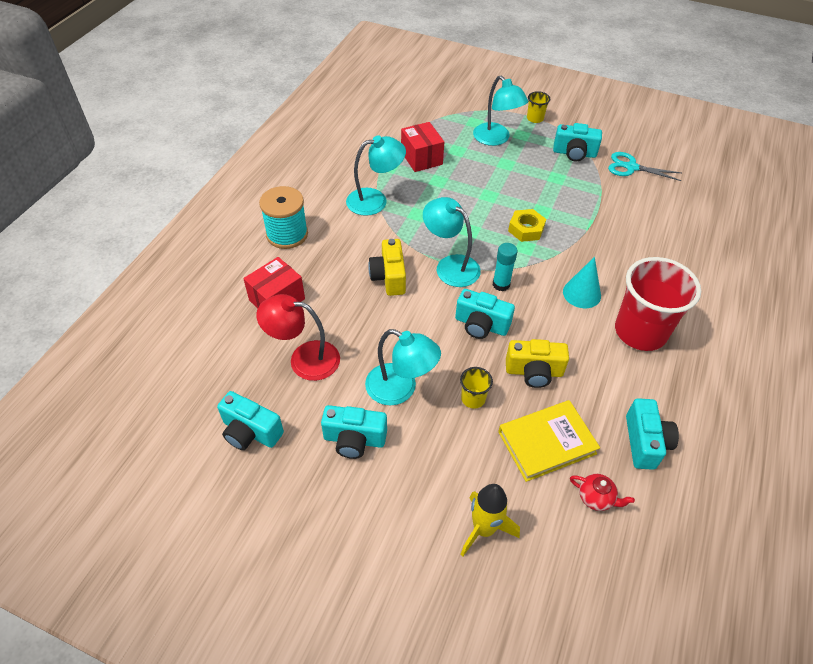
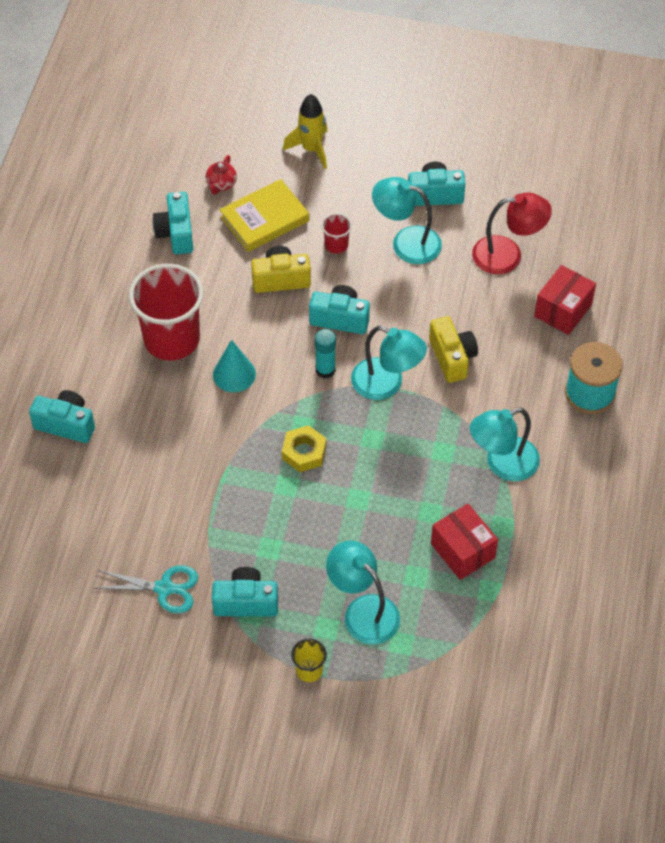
camera: 170 degrees right, 5 degrees up
turquoise camera [217,391,284,450] -> turquoise camera moved to [29,390,95,443]
yellow cup [460,367,493,409] -> red cup [321,213,352,254]
red teapot [570,474,635,511] -> red teapot turned 90 degrees counterclockwise [206,155,237,194]

